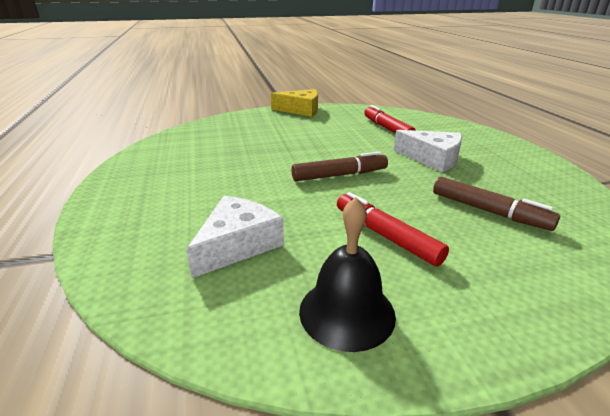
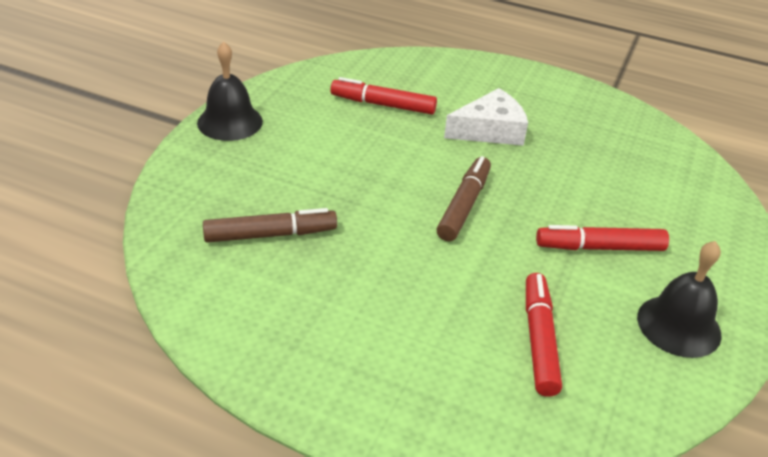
camera: 55 degrees left, 10 degrees up
white cheese [186,196,284,278] -> red marker [526,273,562,397]
yellow cheese [271,89,318,117] -> black bell [197,42,263,141]
brown marker [433,177,560,231] -> brown marker moved to [203,208,337,243]

